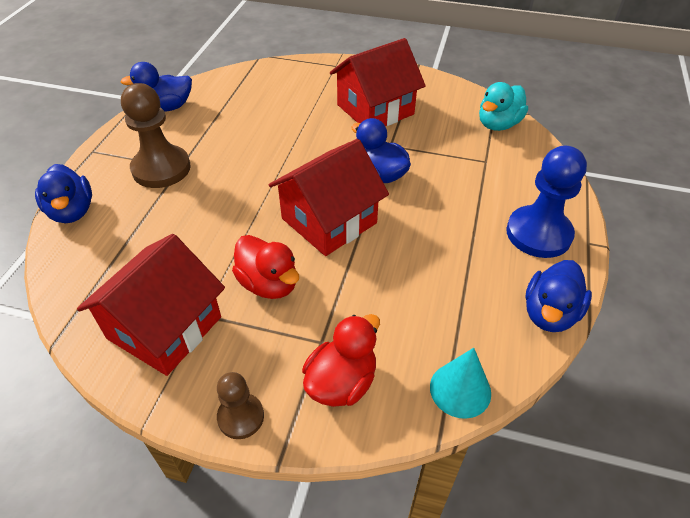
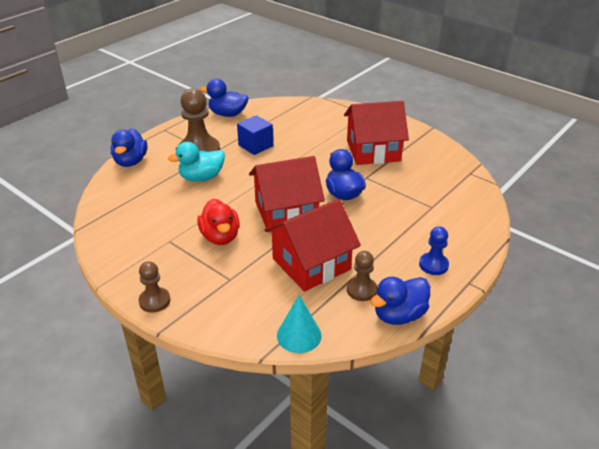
camera: 25 degrees right, 10 degrees down
red house [77,234,225,376] -> red house moved to [265,199,361,292]
red duck [302,314,380,407] -> none
turquoise duck [479,82,528,131] -> turquoise duck moved to [168,142,225,182]
blue pawn [506,146,587,258] -> blue pawn [419,226,449,275], size x0.56
none -> blue cube [237,115,273,155]
none -> brown pawn [347,251,377,301]

